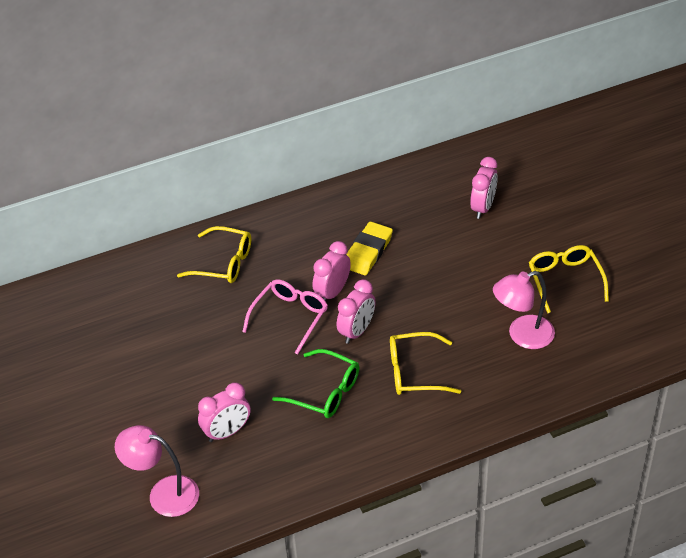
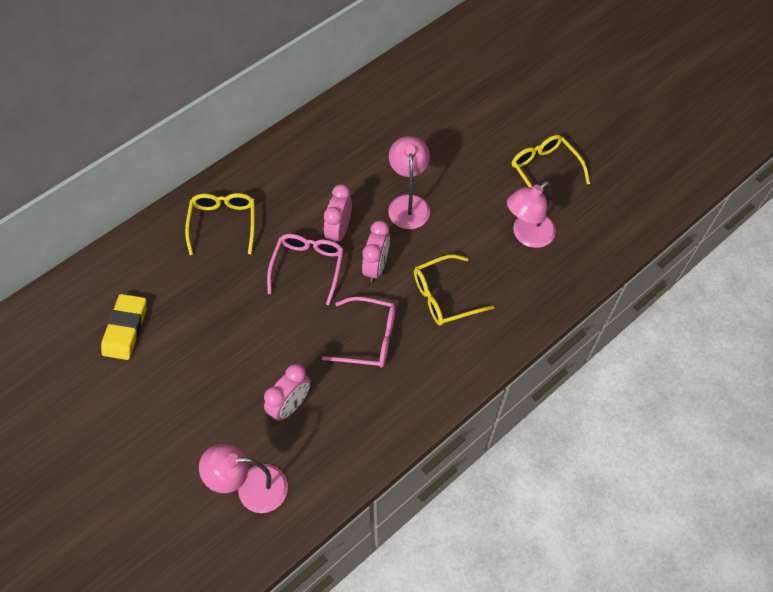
camera: 20 degrees left, 15 degrees up
yellow glasses [177,226,251,283] -> yellow glasses turned 90 degrees counterclockwise [185,193,255,255]
green glasses [272,349,359,418] -> pink glasses [322,297,396,368]
yellow eraser [346,222,393,275] -> yellow eraser moved to [101,294,147,360]
pink clock [470,157,498,219] -> none
none -> pink lamp [388,136,430,229]

